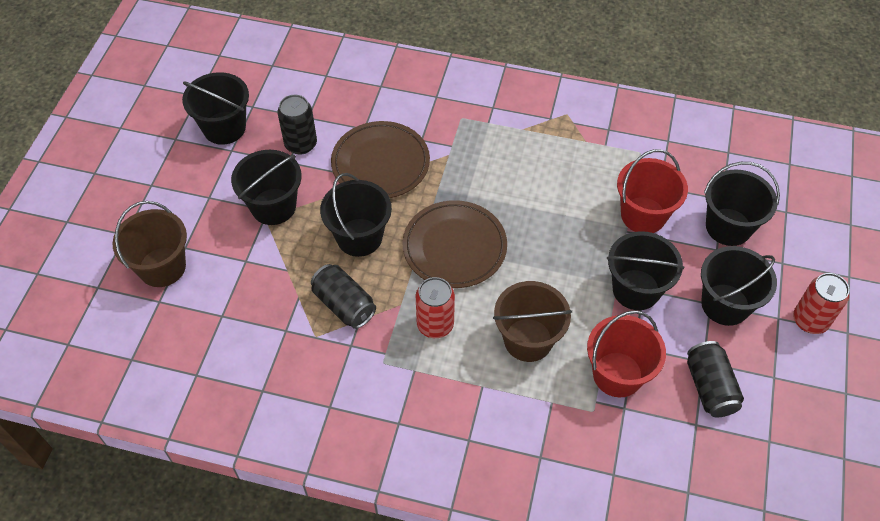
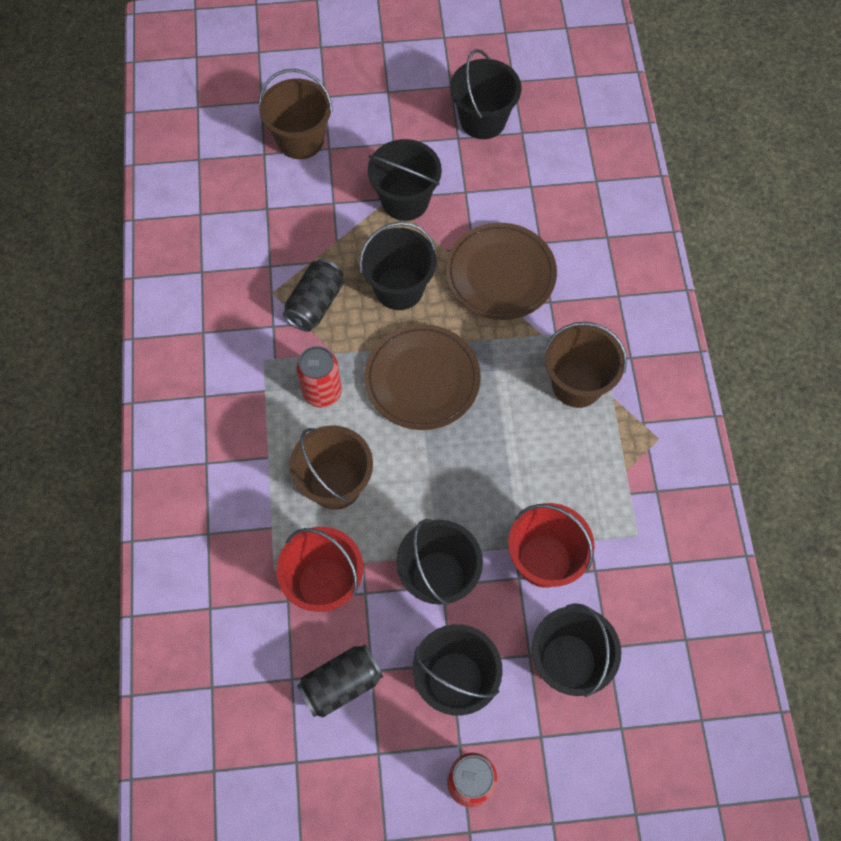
camera: 70 degrees right, 10 degrees up
black can [278,95,317,155] -> none
none -> brown bucket [545,322,627,408]

